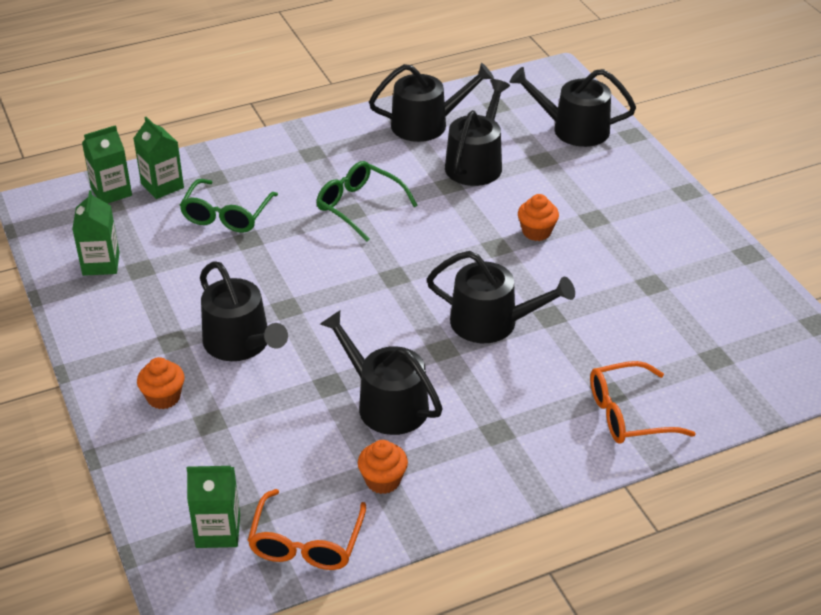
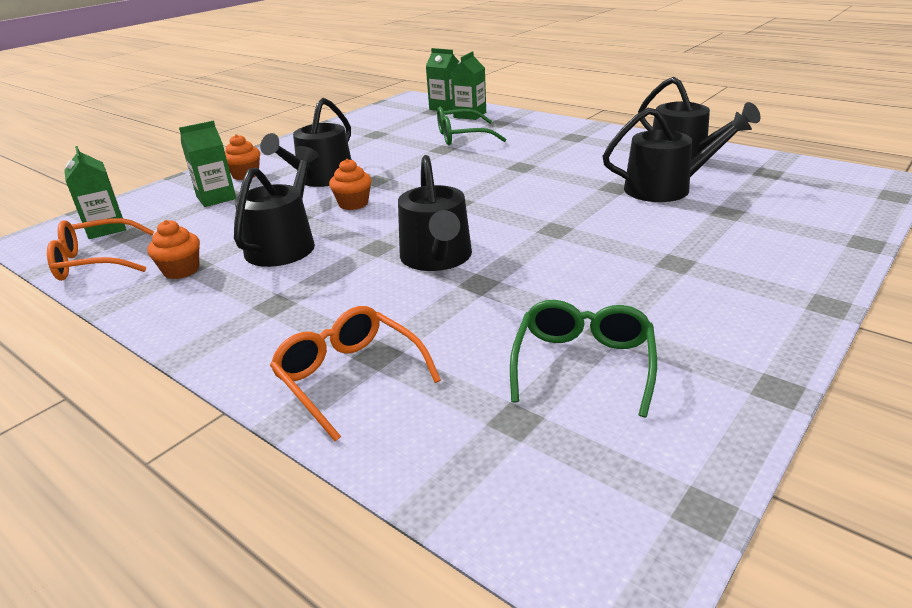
camera: 65 degrees right, 10 degrees down
green carton [72,190,120,276] -> green carton moved to [179,121,236,207]
green glasses [316,161,417,242] -> green glasses moved to [510,300,657,417]
black watering can [510,67,636,147] -> none
orange cupcake [518,194,559,241] -> orange cupcake moved to [329,159,372,210]

